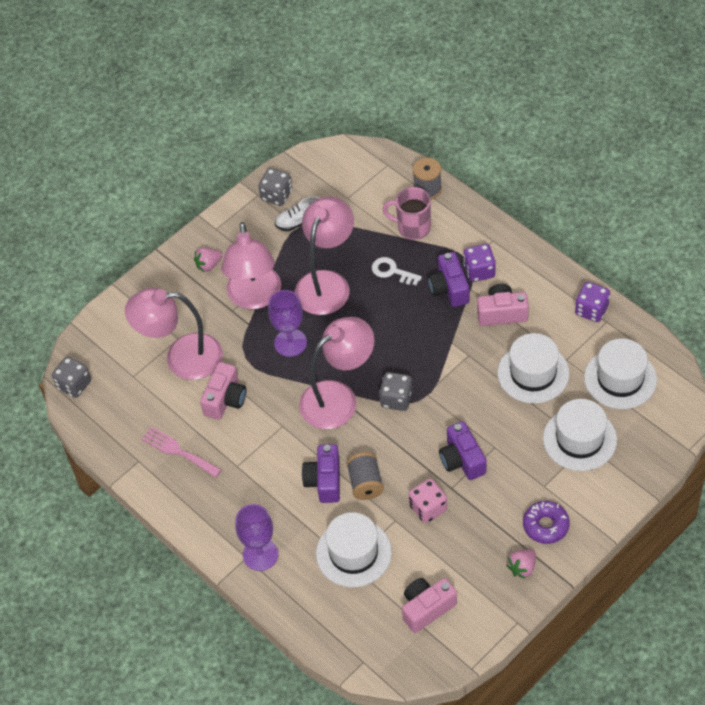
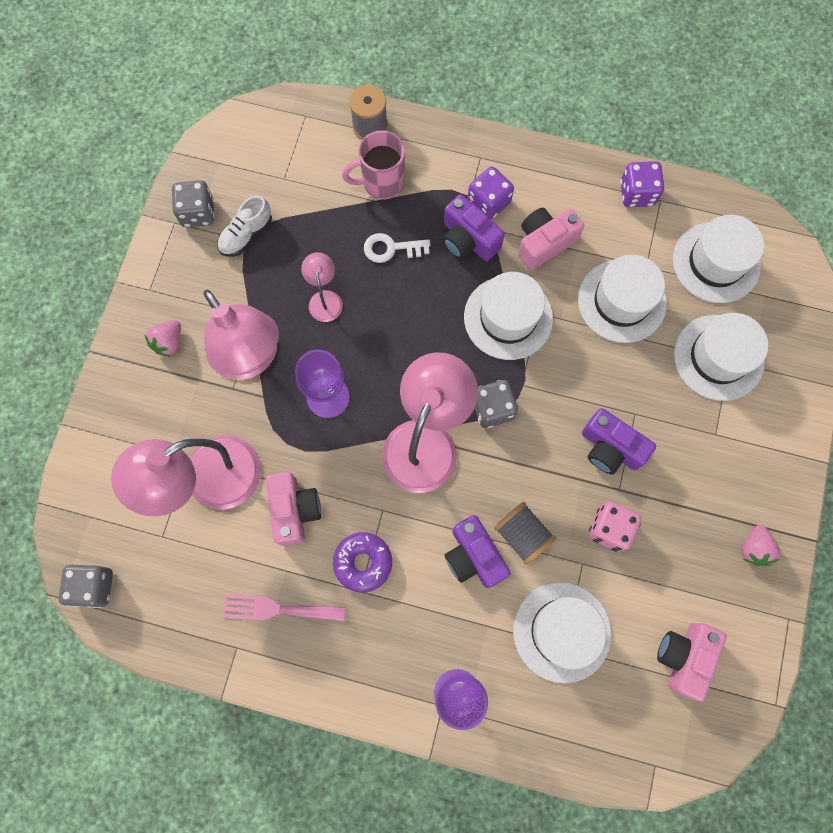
camera: 35 degrees left, 20 degrees up
pink lamp [295,196,354,315] -> pink lamp [301,252,343,322], size x0.48
purple donut [523,501,570,544] -> purple donut moved to [333,532,392,592]
none -> white hat [464,272,553,360]

